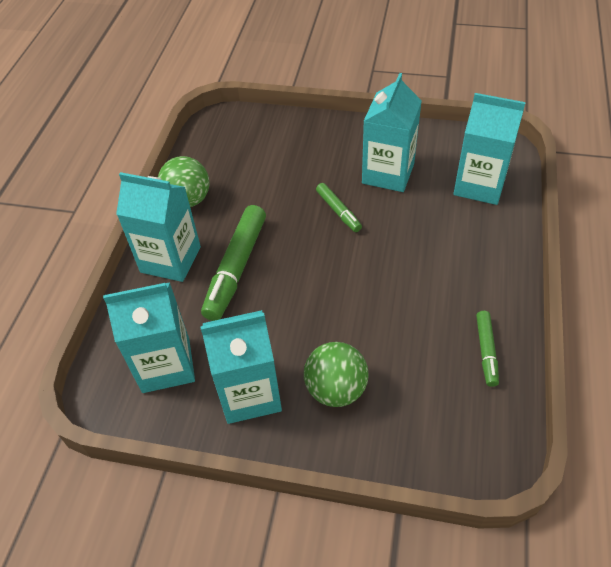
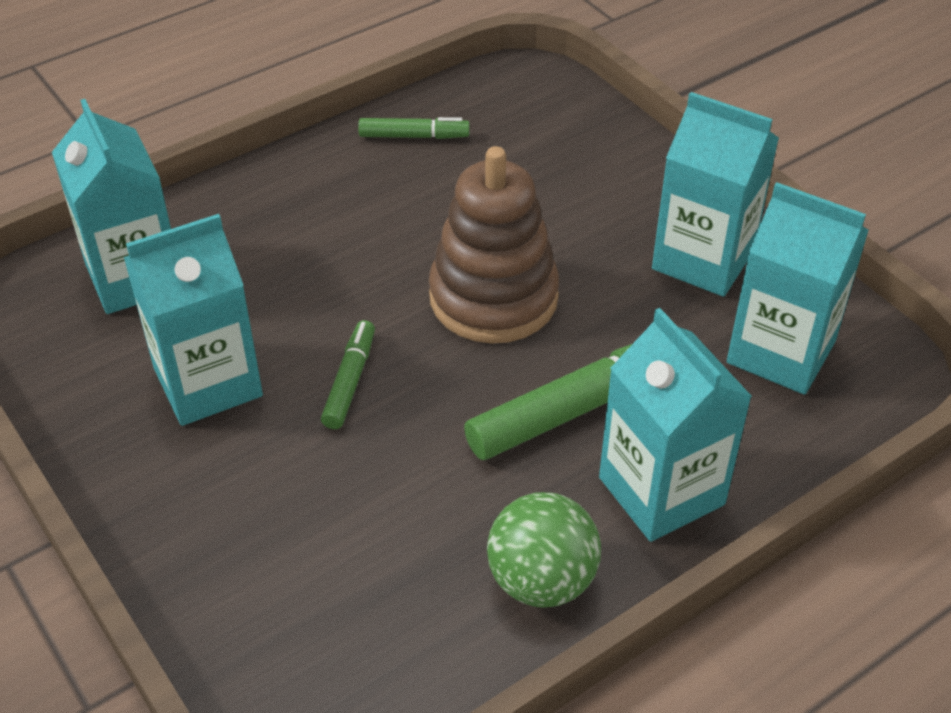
camera: 140 degrees left, 5 degrees down
green ball [304,342,369,407] -> none
green marker [476,311,499,387] -> green marker turned 45 degrees clockwise [358,117,470,139]
none -> brown stacking toy [429,146,559,343]

